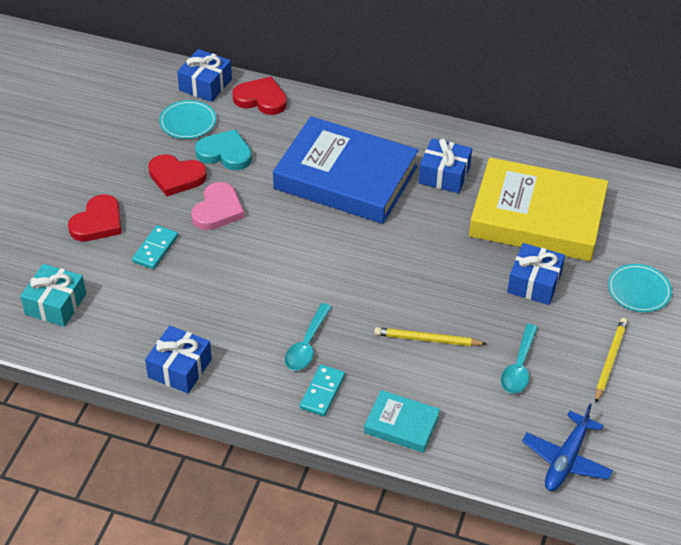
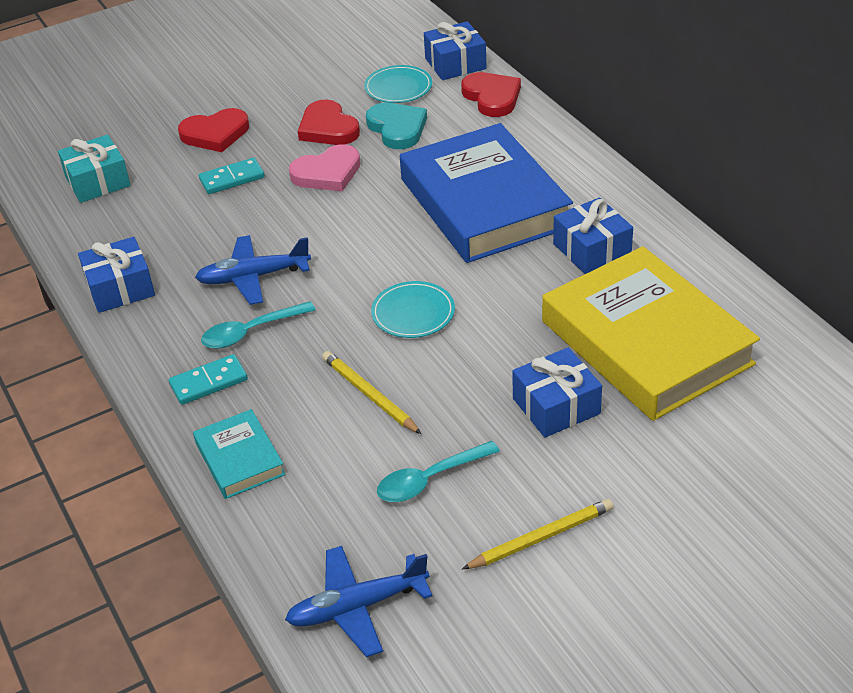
camera: 45 degrees right, 5 degrees down
turquoise plate [608,264,672,312] -> turquoise plate moved to [371,281,455,338]
none -> blue plane [195,235,311,305]

